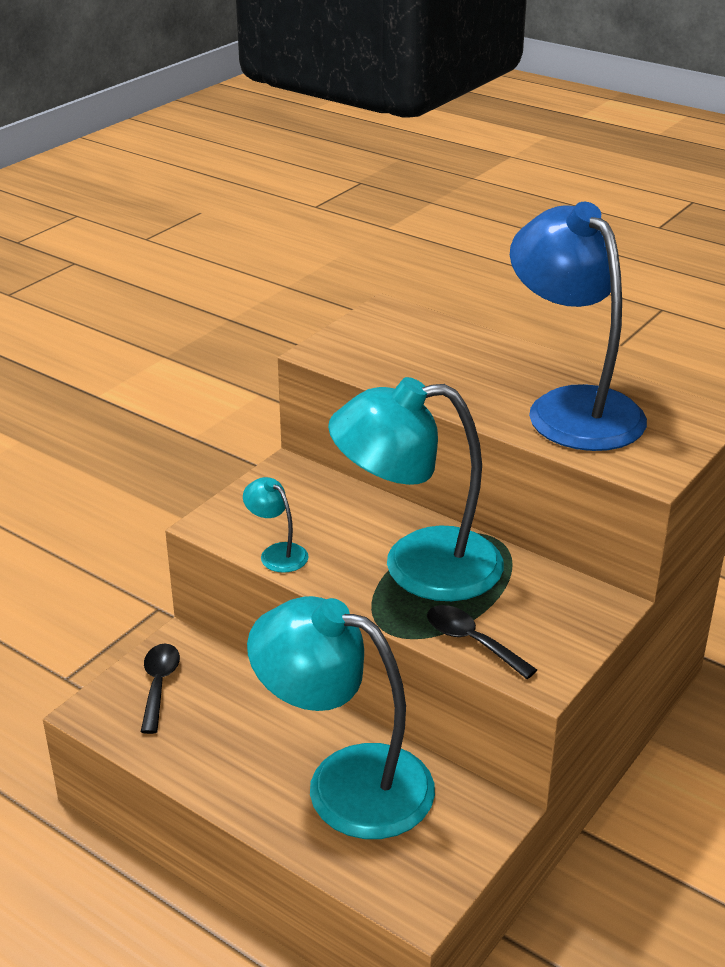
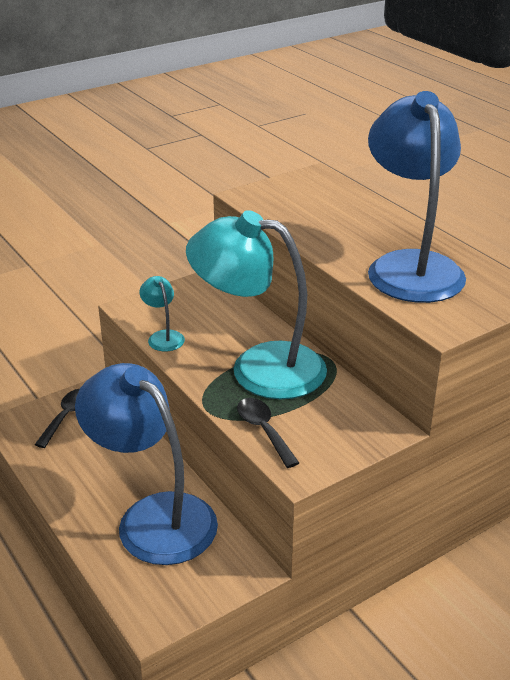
camera: 20 degrees right, 0 degrees up
turquoise lamp [247,596,435,839] -> blue lamp [75,363,218,565]

